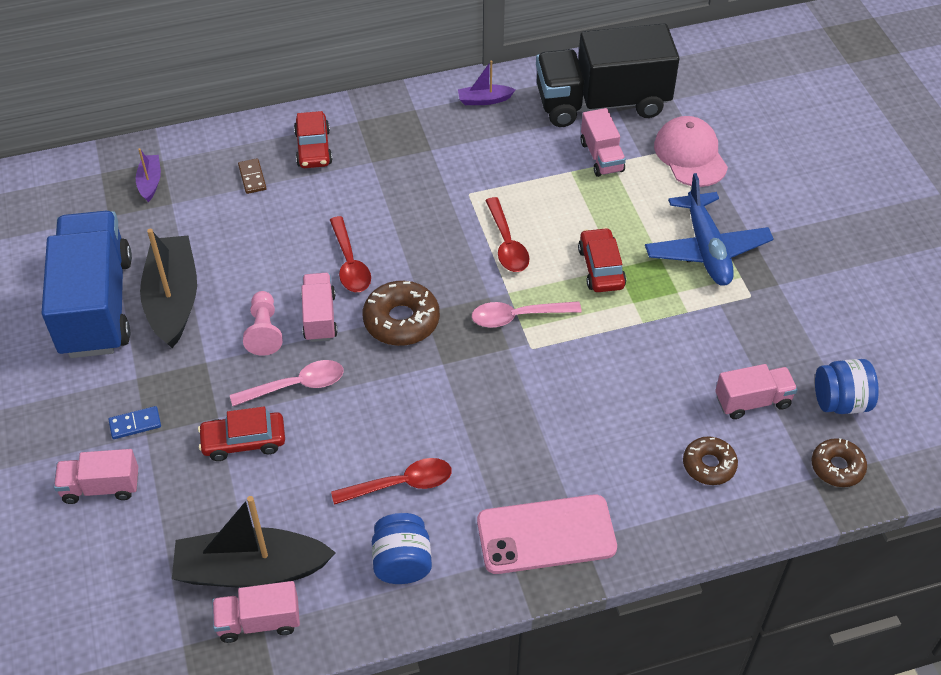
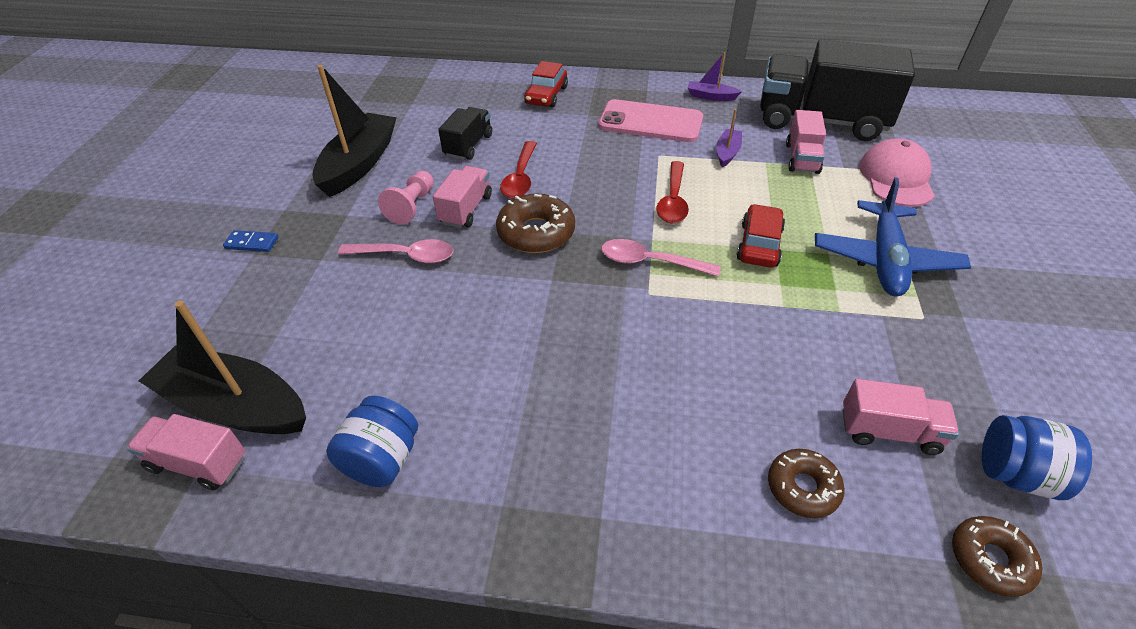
camera: 25 degrees right, 5 degrees down
blue truck [41,211,132,358] -> none
pink truck [54,449,138,504] -> none
purple boat [136,148,161,202] -> purple boat moved to [716,109,742,167]
red car [198,407,285,461] -> none
brown domino [238,158,266,194] -> none
red spoon [331,458,452,505] -> none
pink phone [477,494,617,574] -> pink phone moved to [598,99,703,142]
none -> black truck [438,107,492,160]

